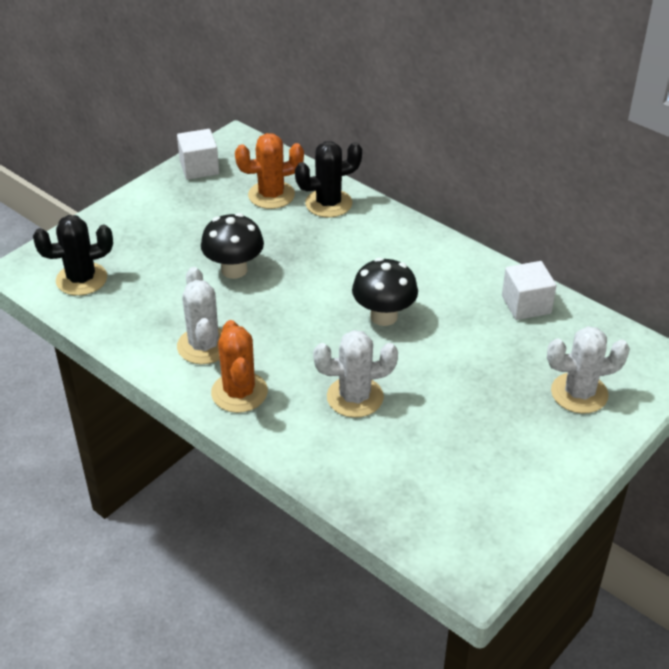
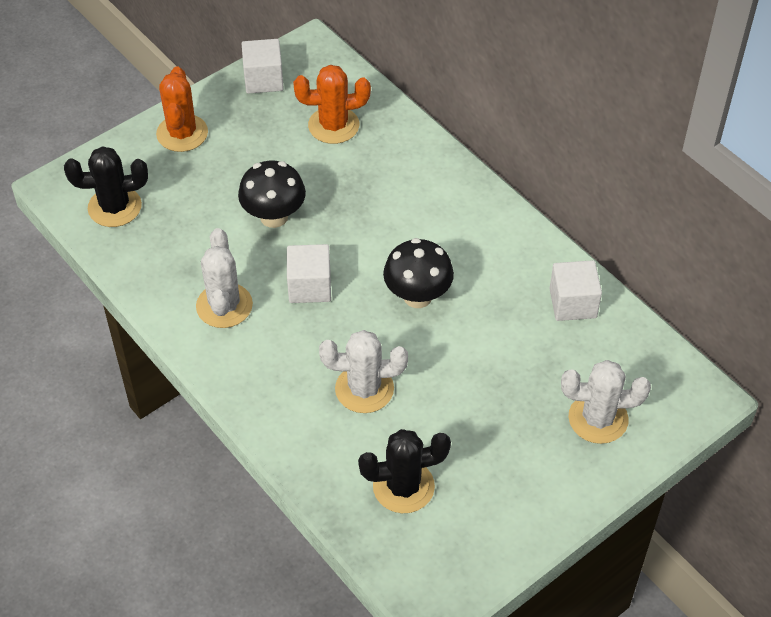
camera: 10 degrees right, 10 degrees up
orange cactus [211,320,268,413] -> orange cactus moved to [156,67,208,152]
black cactus [295,142,362,217] -> black cactus moved to [358,429,451,513]
none -> white cube [287,244,331,303]

